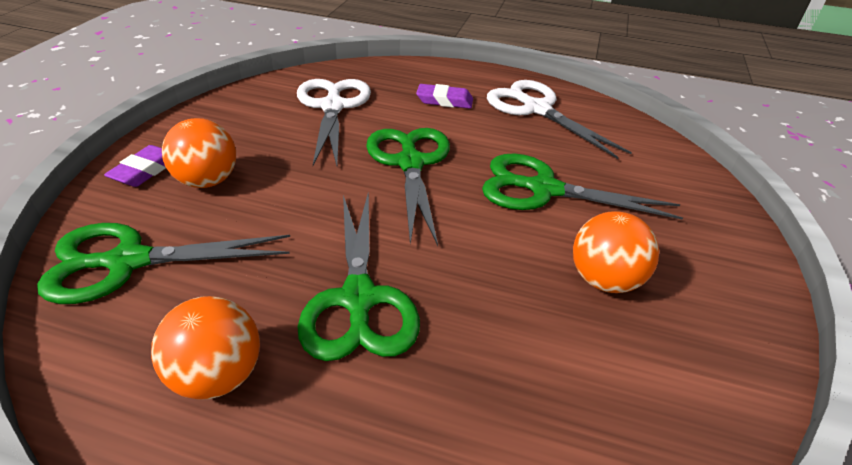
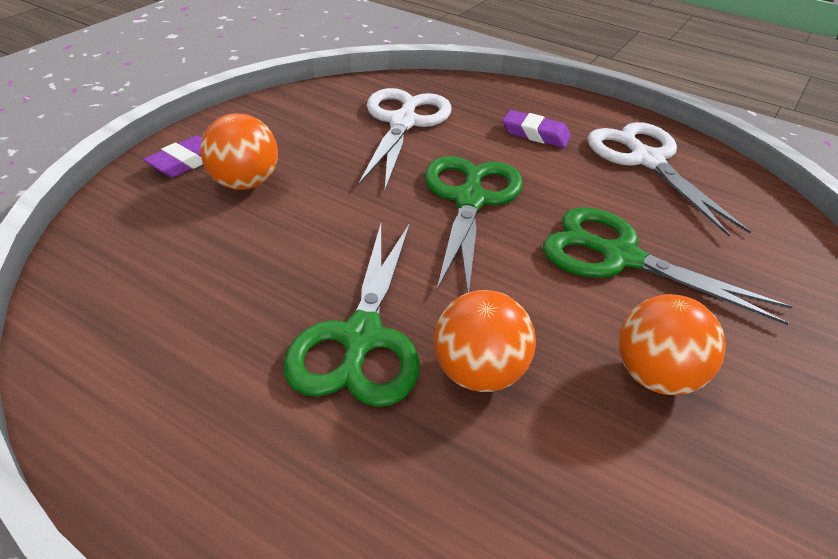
camera: 15 degrees right, 0 degrees up
green scissors [37,223,290,304] -> none
orange ball [151,296,260,400] -> orange ball moved to [434,290,536,392]

